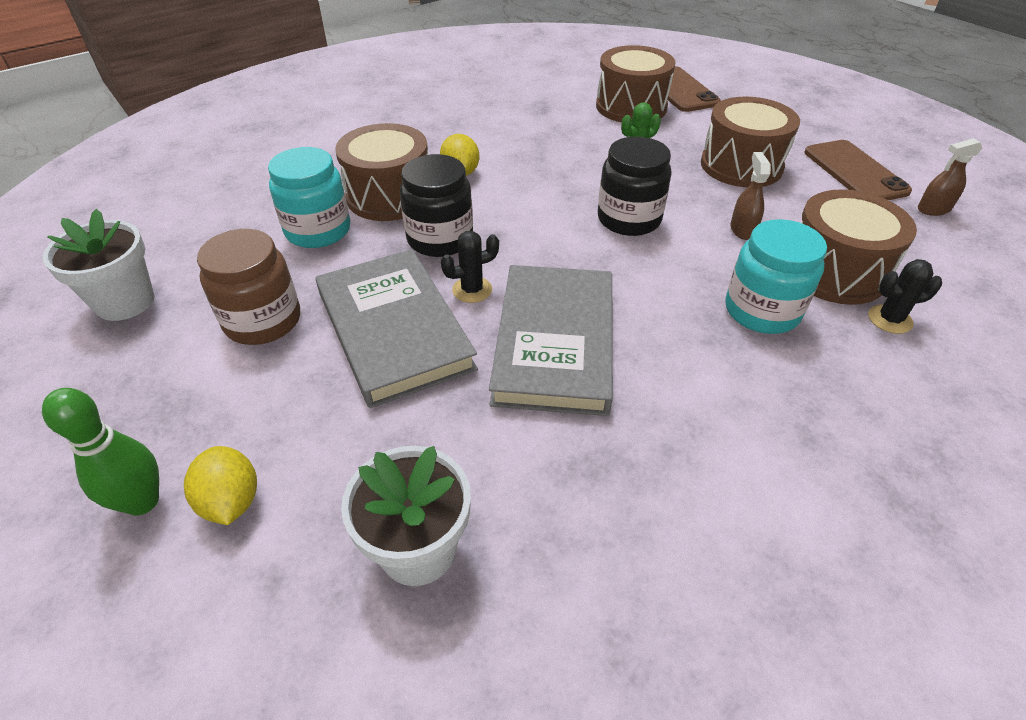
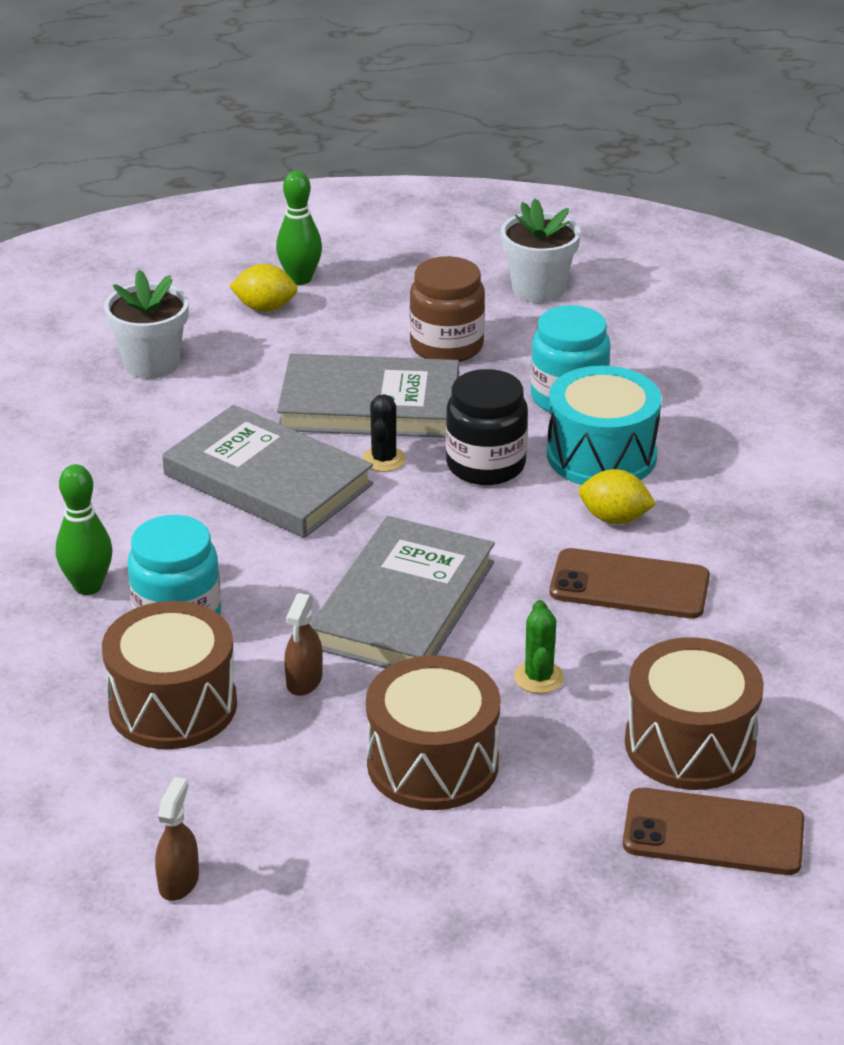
camera: 120 degrees right, 10 degrees down
brown drum [335,123,428,221] -> turquoise drum [547,366,661,485]
black jar [598,137,672,236] -> grey book [310,516,495,668]
brown spray bottle [731,152,771,240] -> brown spray bottle turned 75 degrees clockwise [284,593,323,696]
brown phone [805,140,912,200] -> brown phone moved to [550,548,710,619]
black cactus [868,259,942,334] -> none
none -> green bowling pin [56,464,112,595]

